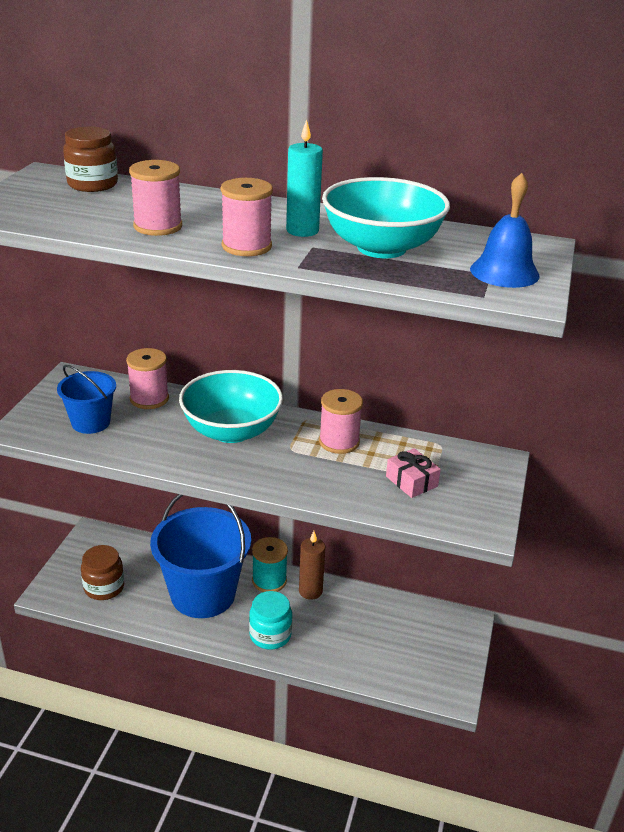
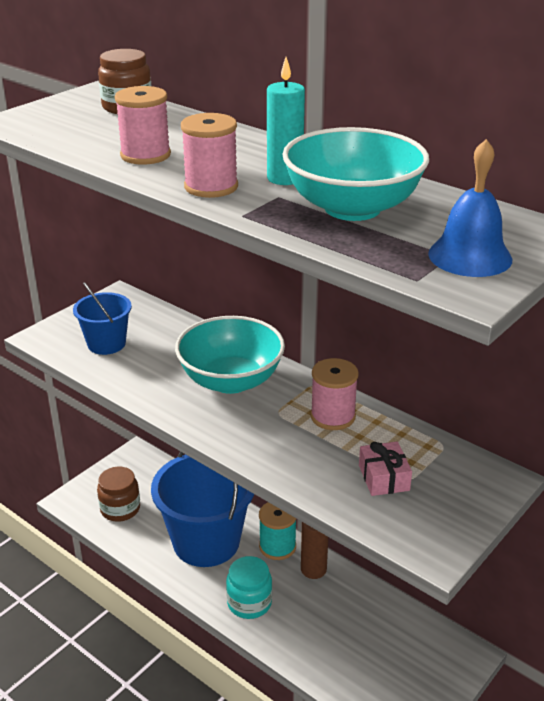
camera: 25 degrees right, 0 degrees up
pink spool [126,348,169,409] -> none

